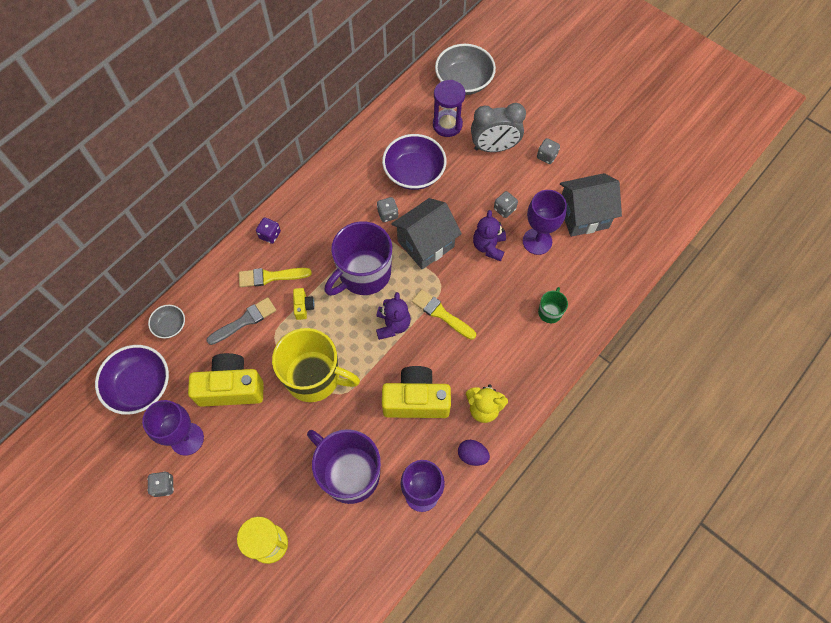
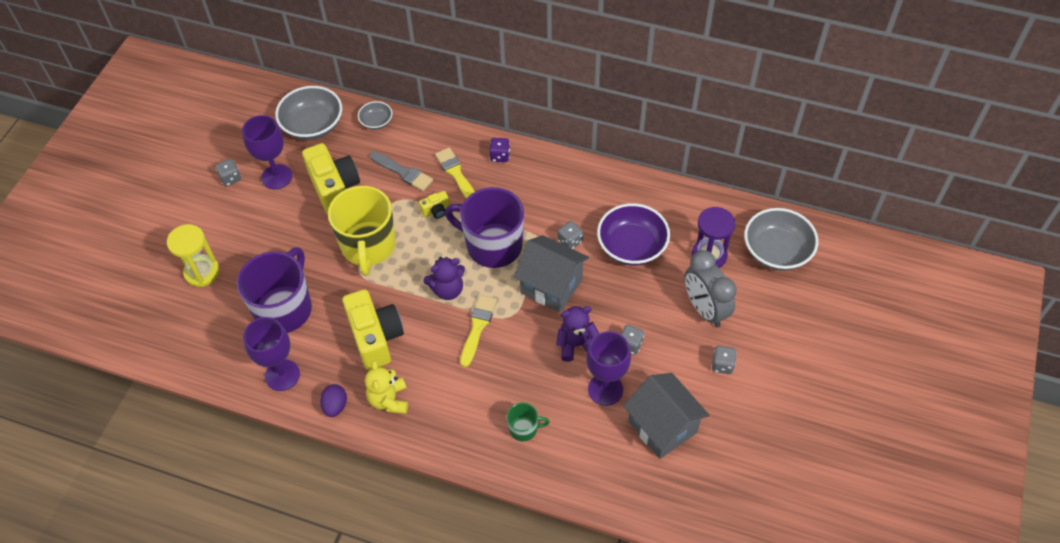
camera: 70 degrees right, 10 degrees down
purple bowl [95,345,169,415] -> grey bowl [275,86,342,140]

